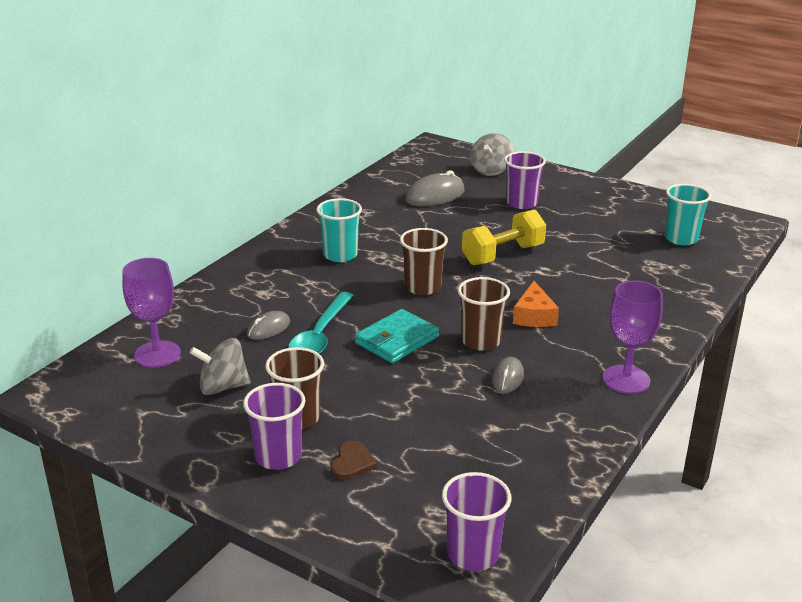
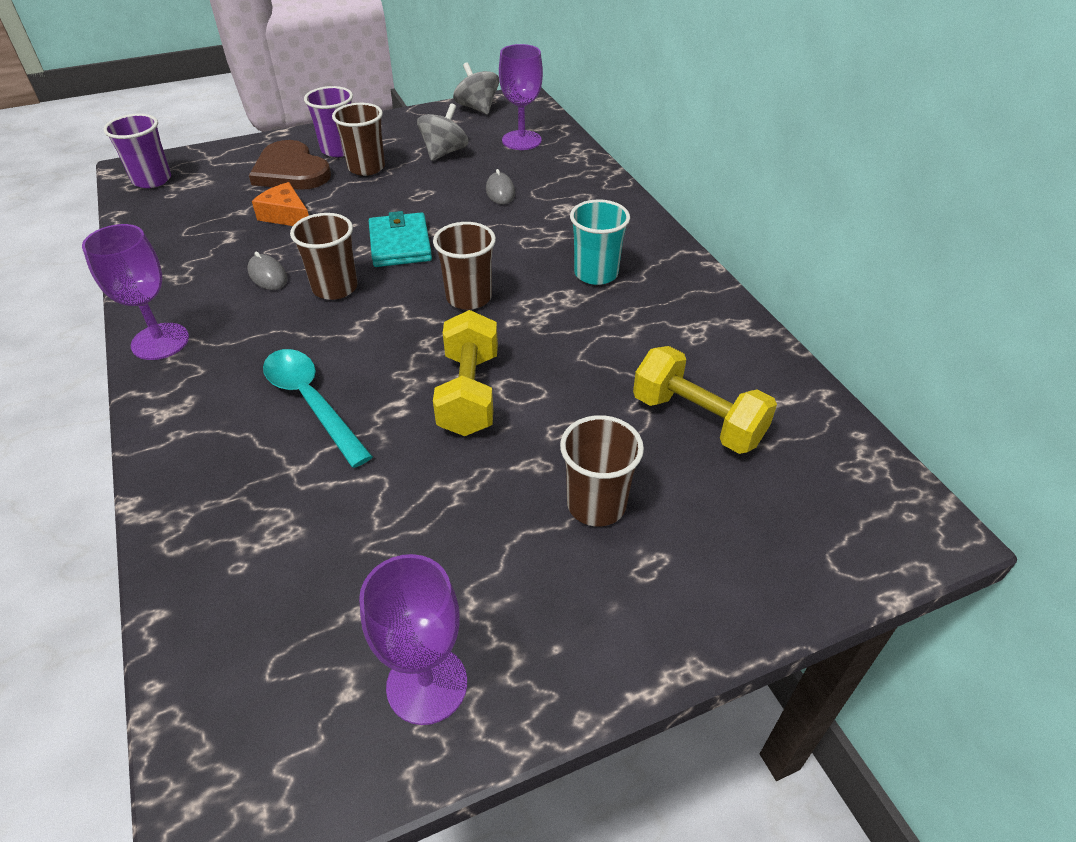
camera: 125 degrees right, 15 degrees up
turquoise spoon [288,292,354,354] -> turquoise spoon moved to [263,349,373,468]
brown heart [330,441,377,480] -> brown heart [249,140,331,190], size x2.09
grey mouse [405,170,465,206] -> yellow dumbbell [633,346,777,454]
grey spinning top [470,133,514,176] -> grey spinning top moved to [453,62,499,115]
purple cup [504,151,546,209] -> brown cup [560,415,644,527]
orange cheese [513,281,559,327] -> orange cheese moved to [252,182,309,226]
turquoise cup [664,184,711,246] -> none
none -> purple goblet [359,554,467,725]

